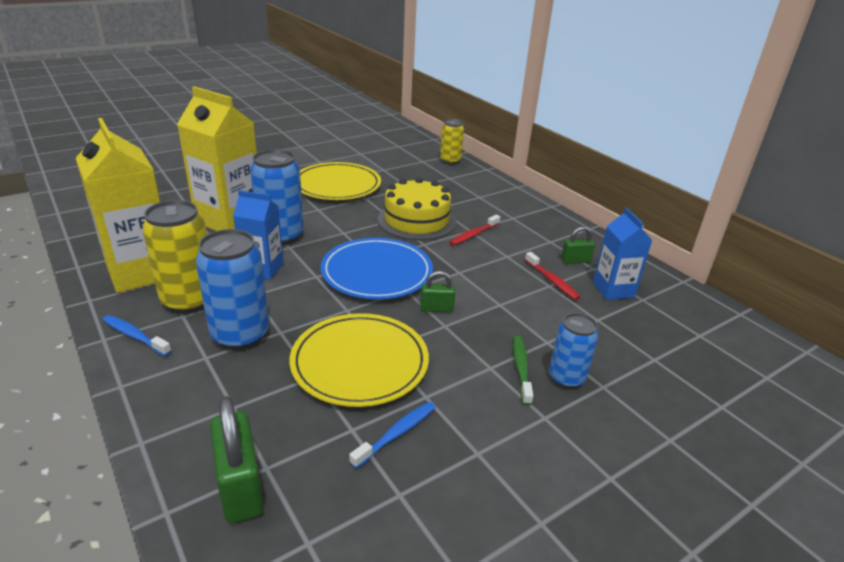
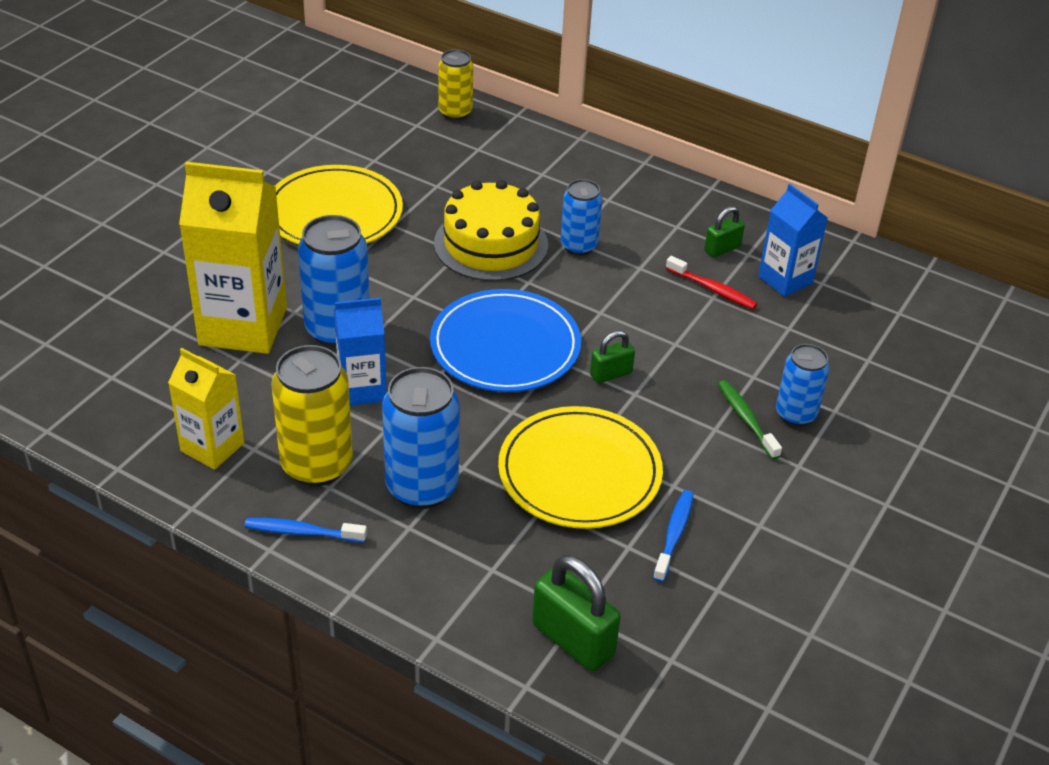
camera: 25 degrees left, 10 degrees up
yellow carton [76,118,160,293] -> yellow carton [168,348,244,470], size x0.58
red toothbrush [449,215,500,246] -> blue can [561,179,602,256]

